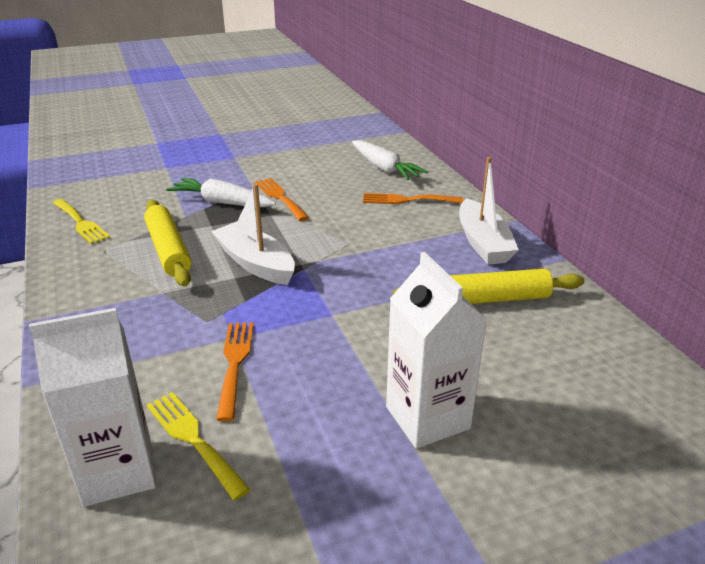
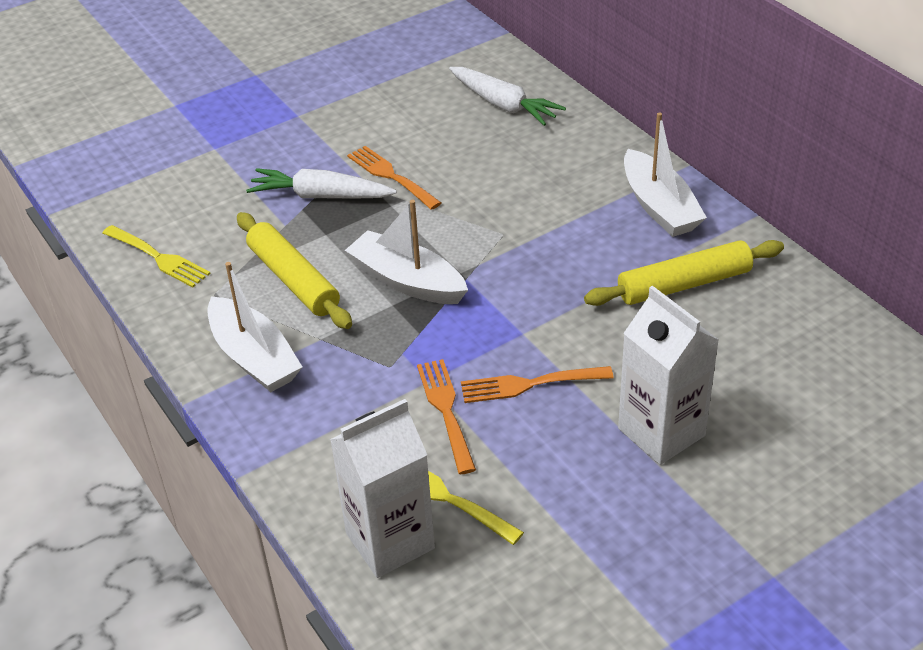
camera: 10 degrees left, 10 degrees up
orange fork [363,193,463,204] -> orange fork moved to [461,366,614,403]
none -> white boat [207,262,302,392]

